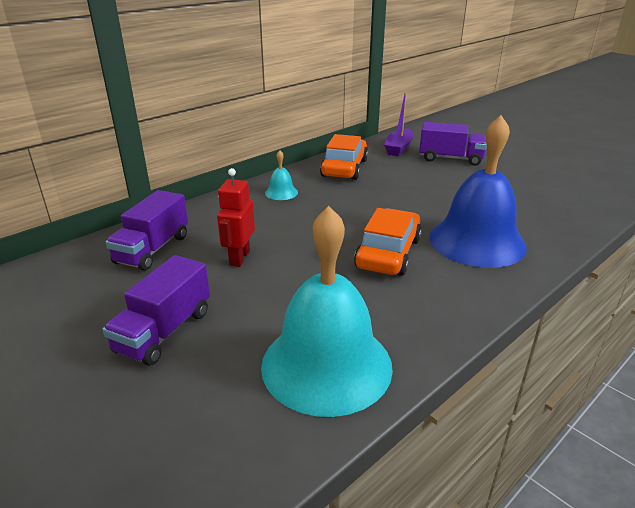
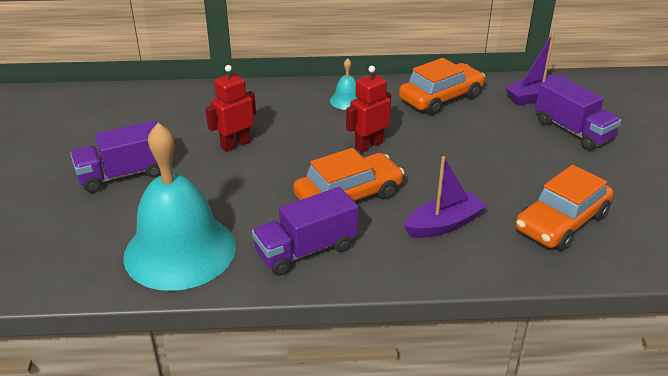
camera: 40 degrees right, 5 degrees up
purple truck [106,190,188,271] -> purple truck moved to [252,187,358,276]
blue bell [429,115,527,268] -> purple boat [404,156,487,238]
none -> red robot [346,66,391,153]
none -> orange car [515,165,613,251]

